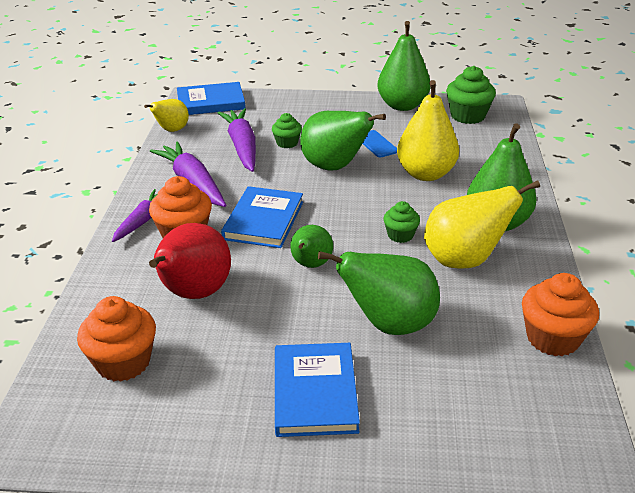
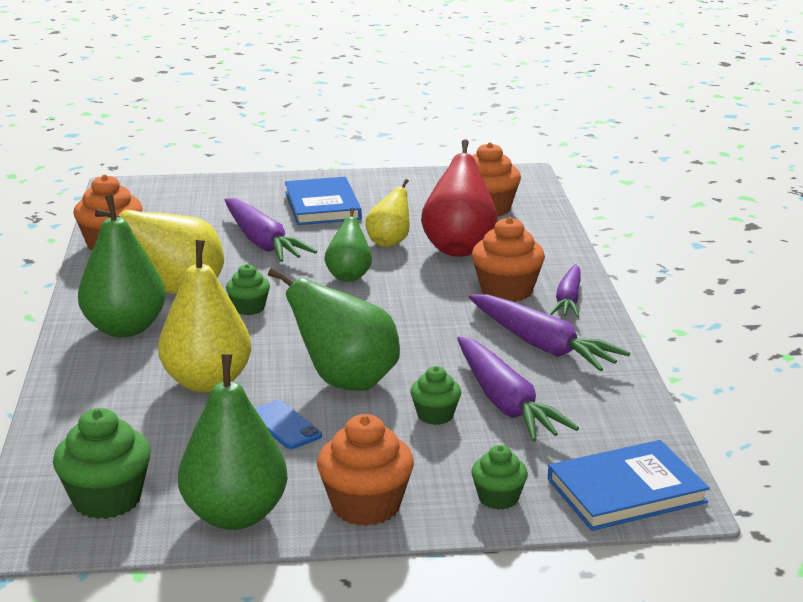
camera: 170 degrees right, 10 degrees down
yellow pear [144,99,189,132] -> yellow pear moved to [366,179,409,247]
blue book [221,186,303,248] -> none
green pear [318,251,440,335] -> purple carrot [225,198,317,262]
none -> orange cupcake [317,414,414,526]
none -> green cupcake [471,445,528,510]

